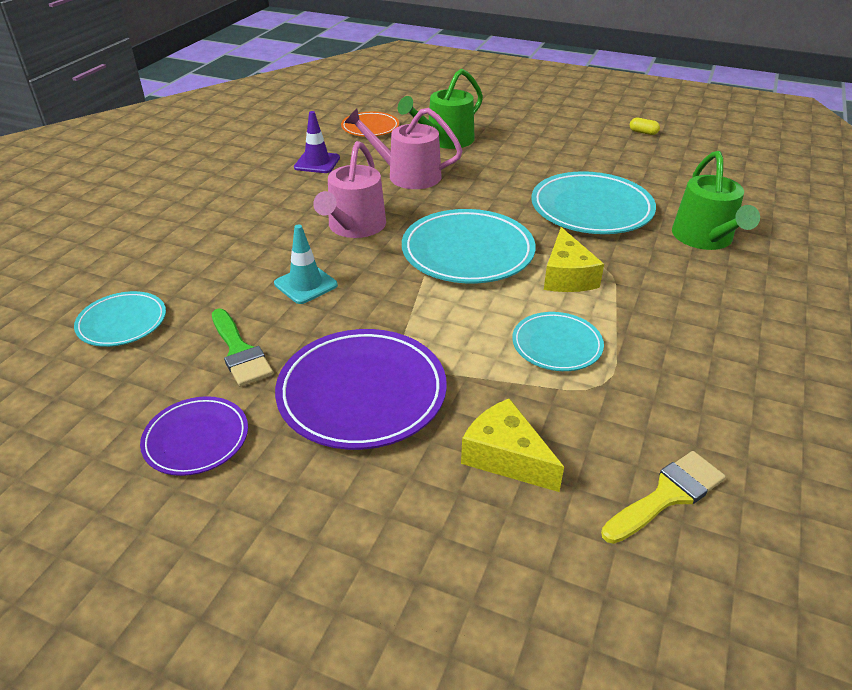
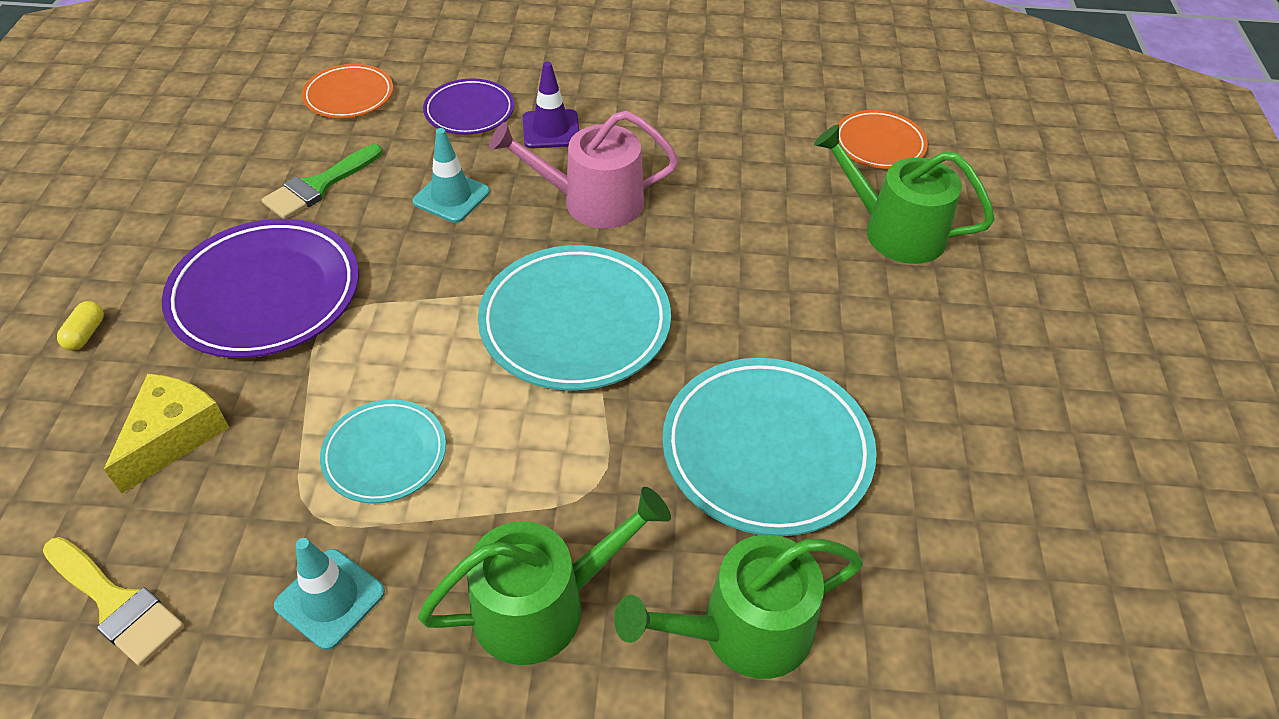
camera: 70 degrees right, 10 degrees up
turquoise plate [74,291,166,347] -> orange plate [302,64,393,118]
purple plate [140,396,248,476] -> purple plate moved to [423,78,514,135]
purple traffic cone [294,111,340,173] -> purple traffic cone moved to [523,62,579,148]
pink watering can [344,108,463,189] -> none
yellow cheese [544,227,604,292] -> none
yellow capsule [630,117,660,135] -> yellow capsule moved to [57,301,104,350]
none -> turquoise traffic cone [274,538,385,650]
none -> green watering can [418,487,671,665]

